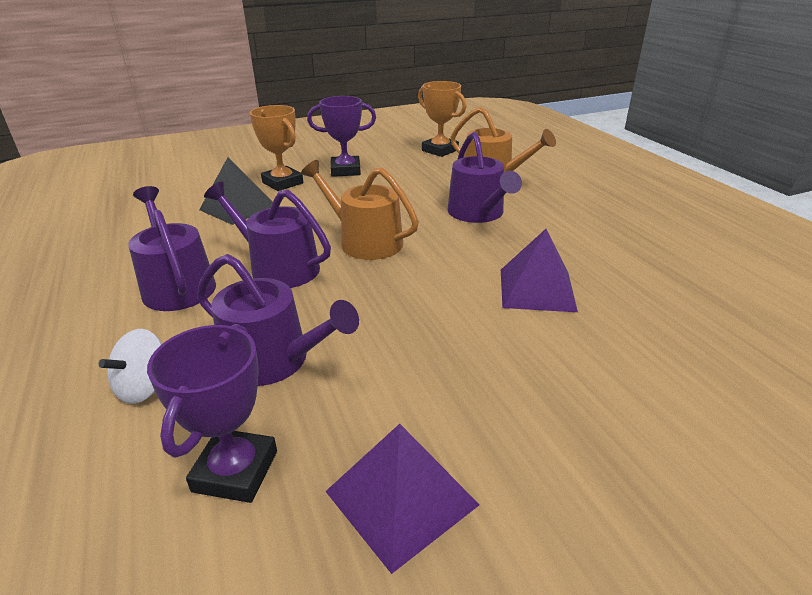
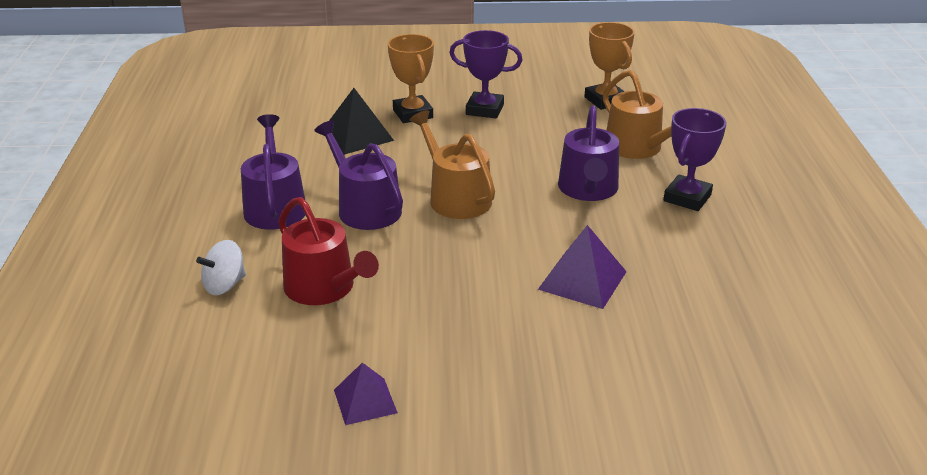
camera: 20 degrees right, 0 degrees up
purple trophy [147,324,277,503] -> purple trophy moved to [664,108,726,211]
purple watering can [197,254,359,386] -> red watering can [278,197,379,305]
purple pyramid [325,424,479,574] -> purple pyramid [334,362,398,425], size x0.66

